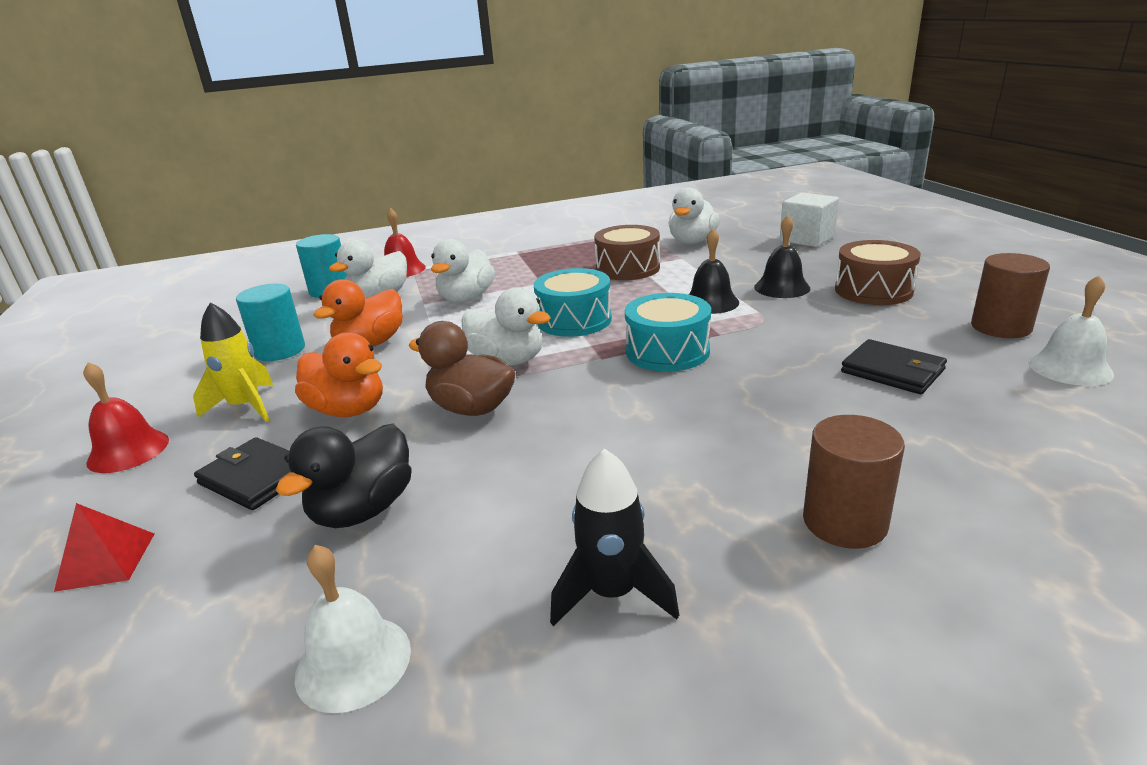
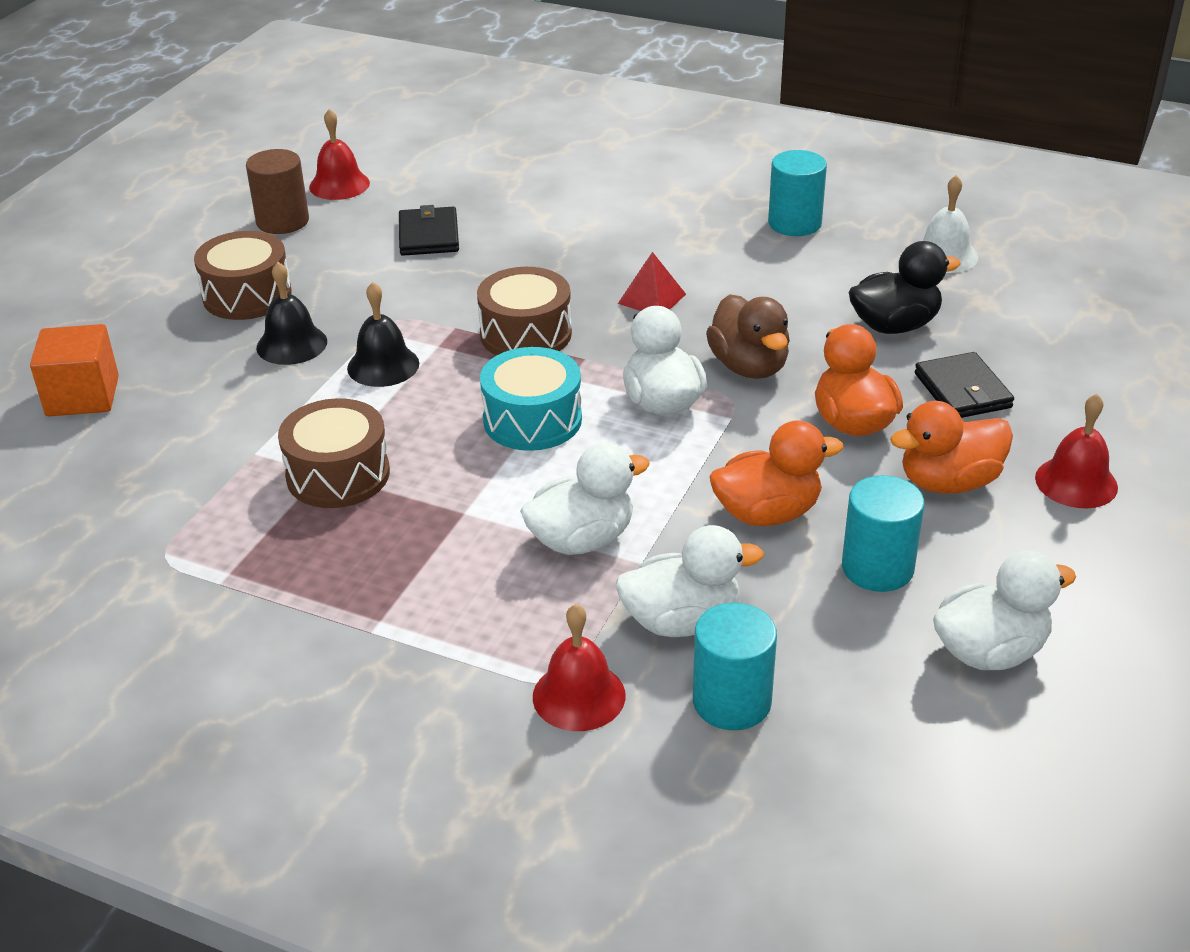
camera: 140 degrees left, 10 degrees up
red pyramid [54,503,154,592] -> red pyramid moved to [618,252,686,311]
yellow rocket [193,302,273,422] -> orange duck [890,401,1013,494]
black rocket [550,448,679,627] -> turquoise cylinder [768,150,827,236]
turquoise drum [625,293,711,372] -> brown drum [477,267,572,355]
white duck [668,187,720,244] -> white duck moved to [933,551,1076,670]
white cube [780,192,839,247] -> orange cube [30,324,119,416]
brown cylinder [803,415,905,549] -> none
white bell [1028,275,1114,386] -> red bell [309,109,370,200]

